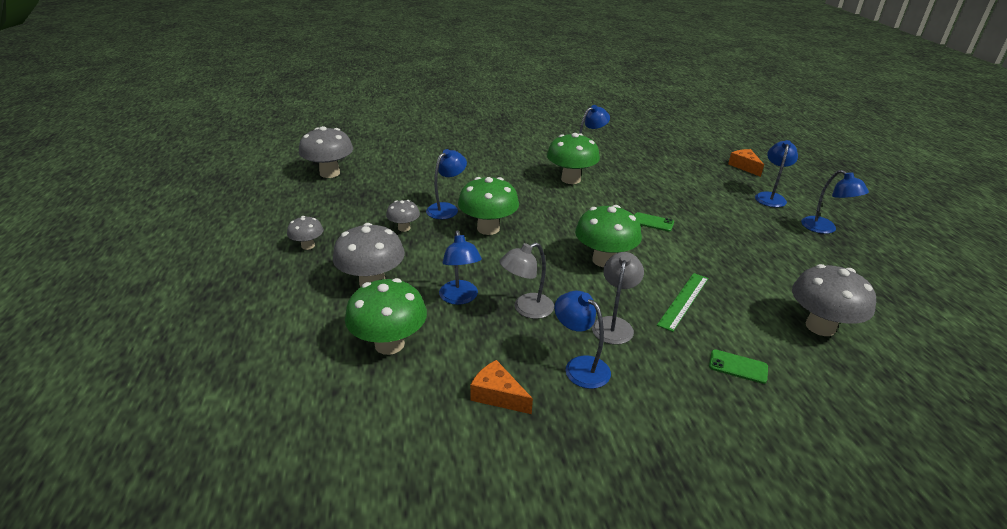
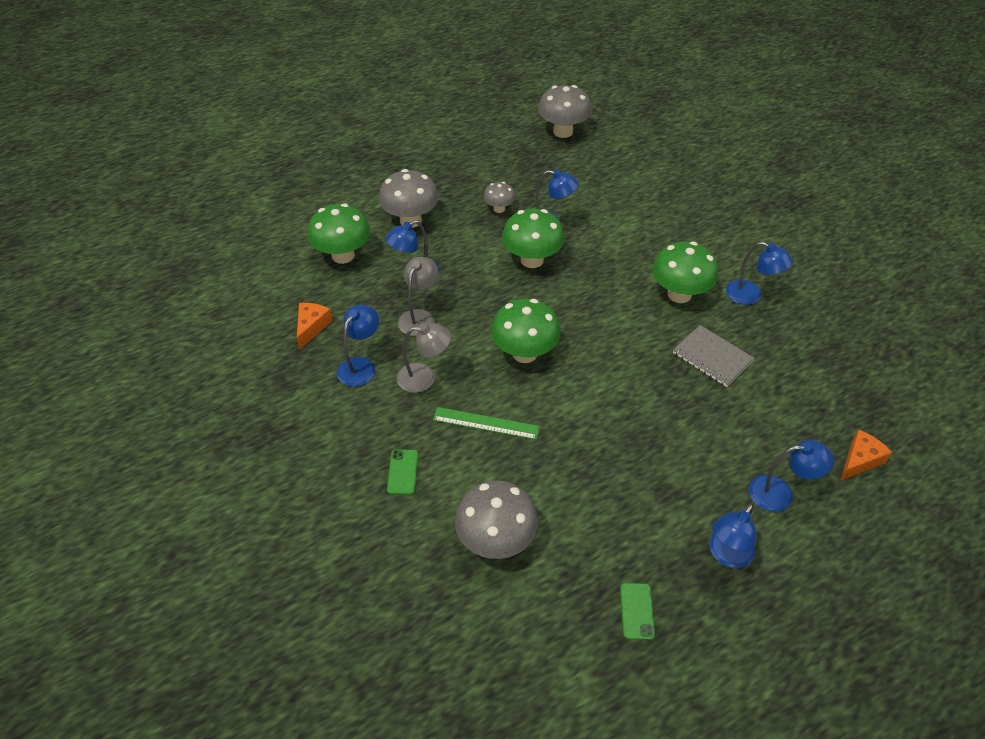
camera: 70 degrees right, 15 degrees up
grey mushroom [287,216,324,250] -> none
grey lamp [499,242,554,319] -> grey lamp turned 75 degrees clockwise [398,257,438,336]
green phone [634,212,674,231] -> green phone moved to [620,583,655,640]
none -> grey notebook [673,325,755,387]

